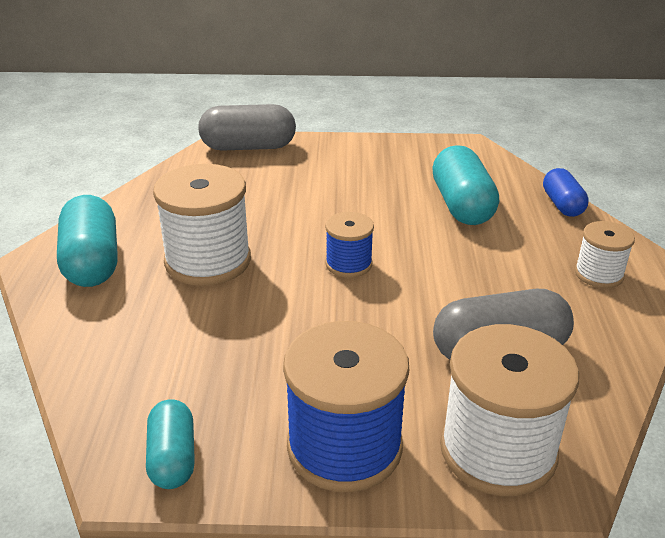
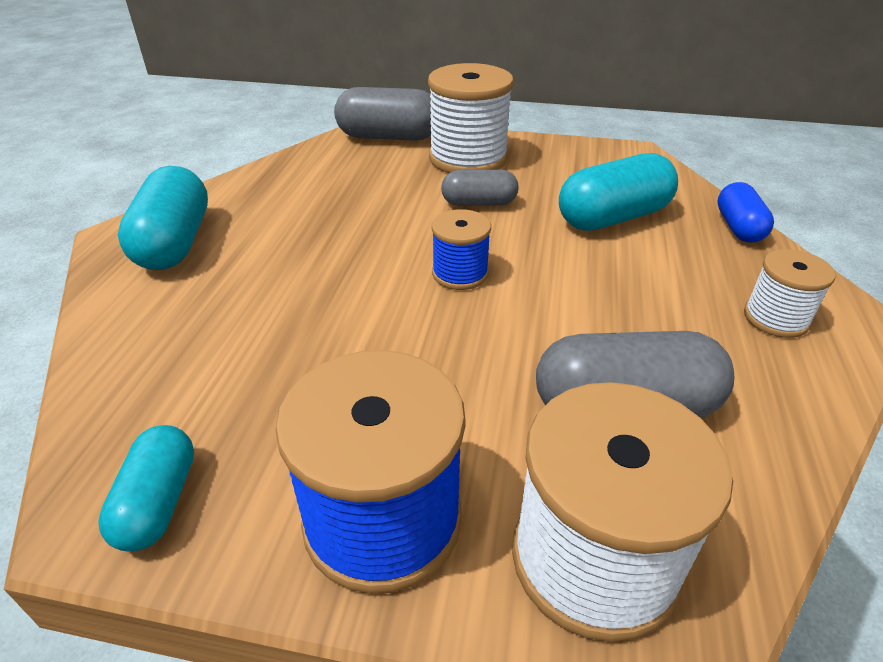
camera: 10 degrees right, 5 degrees up
white spool [153,164,251,286] -> white spool moved to [428,63,514,173]
turquoise capsule [432,145,499,225] -> turquoise capsule turned 60 degrees clockwise [559,153,678,231]
none -> grey capsule [441,170,519,206]

